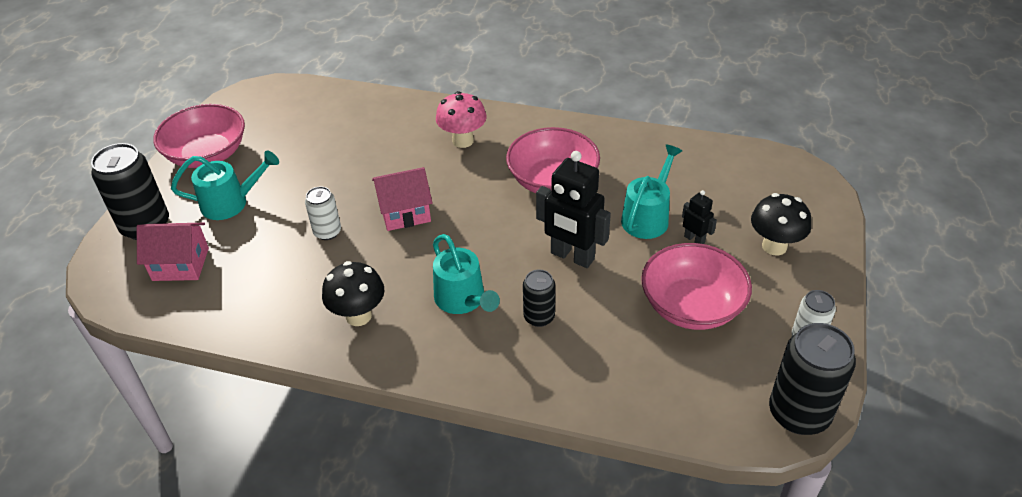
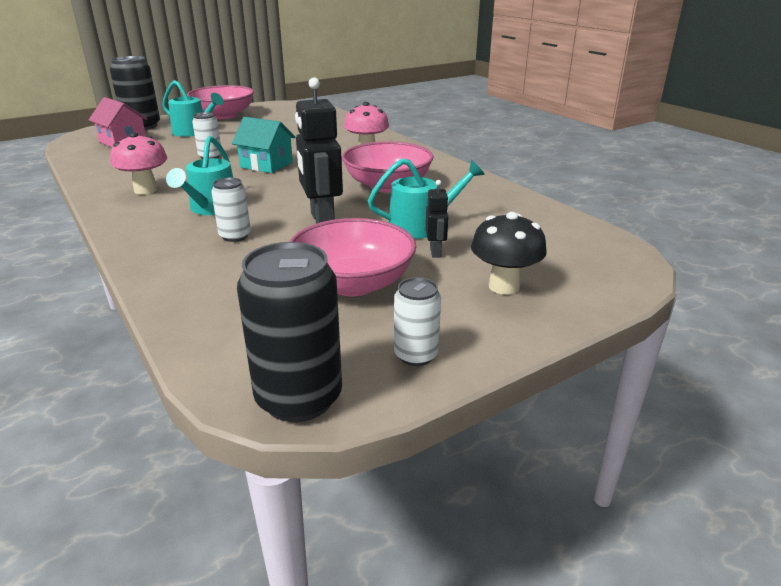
camera: 40 degrees right, 15 degrees down
black mushroom [322,261,384,326] -> pink mushroom [110,132,167,195]
pink house [372,167,432,231] -> turquoise house [232,117,295,173]
black can [523,270,555,327] -> white can [211,177,251,242]

